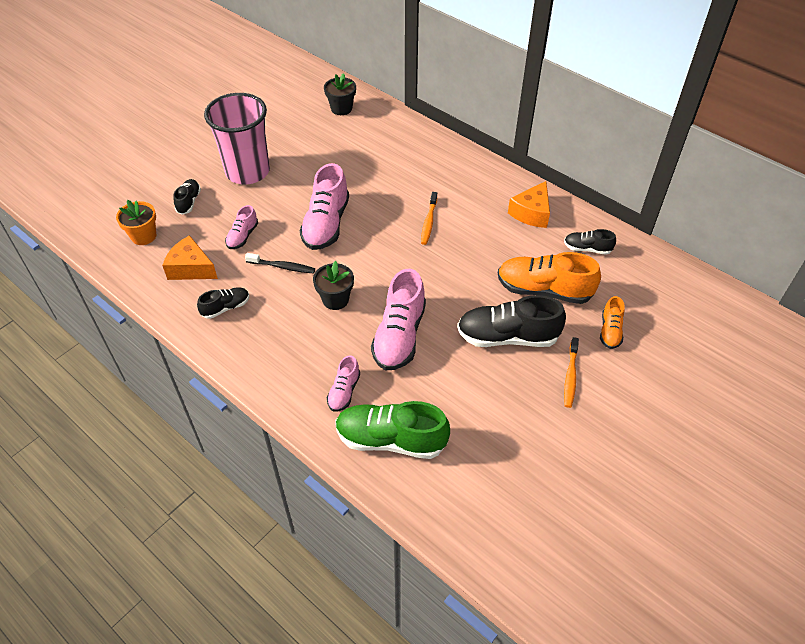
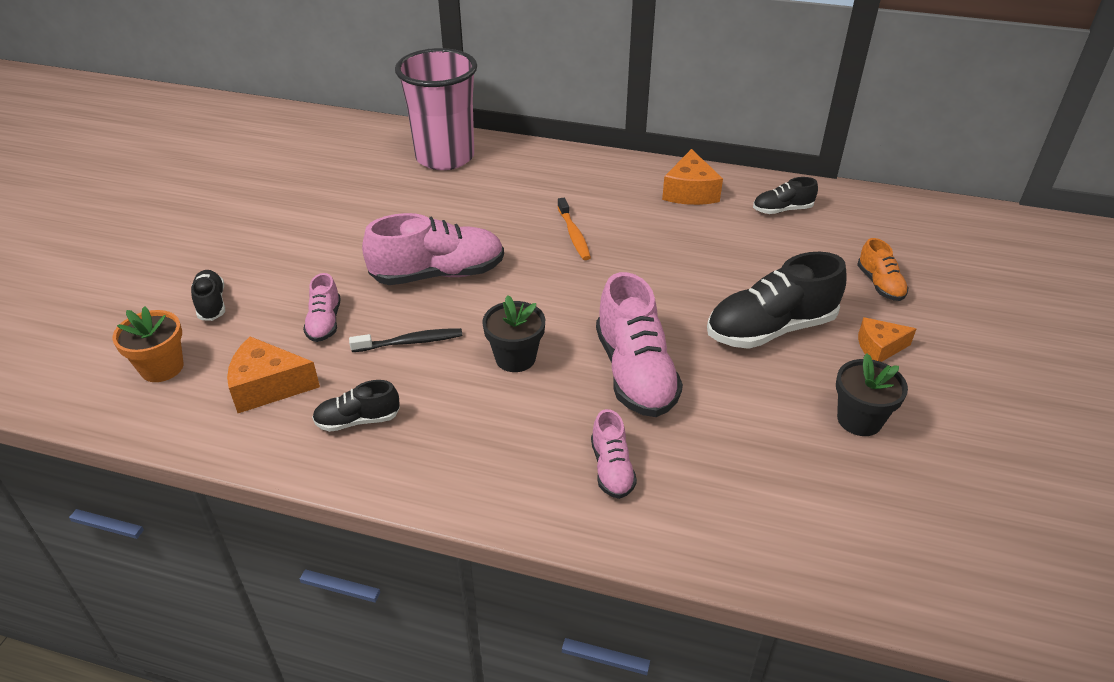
camera: 25 degrees left, 10 degrees down
black shoe [197,287,249,319] -> black shoe turned 135 degrees counterclockwise [312,380,400,432]
pink cup [204,93,270,184] -> pink cup moved to [395,48,477,170]
pink shoe [299,163,349,250] -> pink shoe turned 90 degrees counterclockwise [362,213,504,285]
black flower pot [324,73,356,115] -> black flower pot moved to [836,353,908,436]
green shoe [336,401,450,459] -> none
orange shoe [498,252,601,304] -> none
orange toothbrush [564,337,579,408] -> orange cheese [858,317,916,362]

